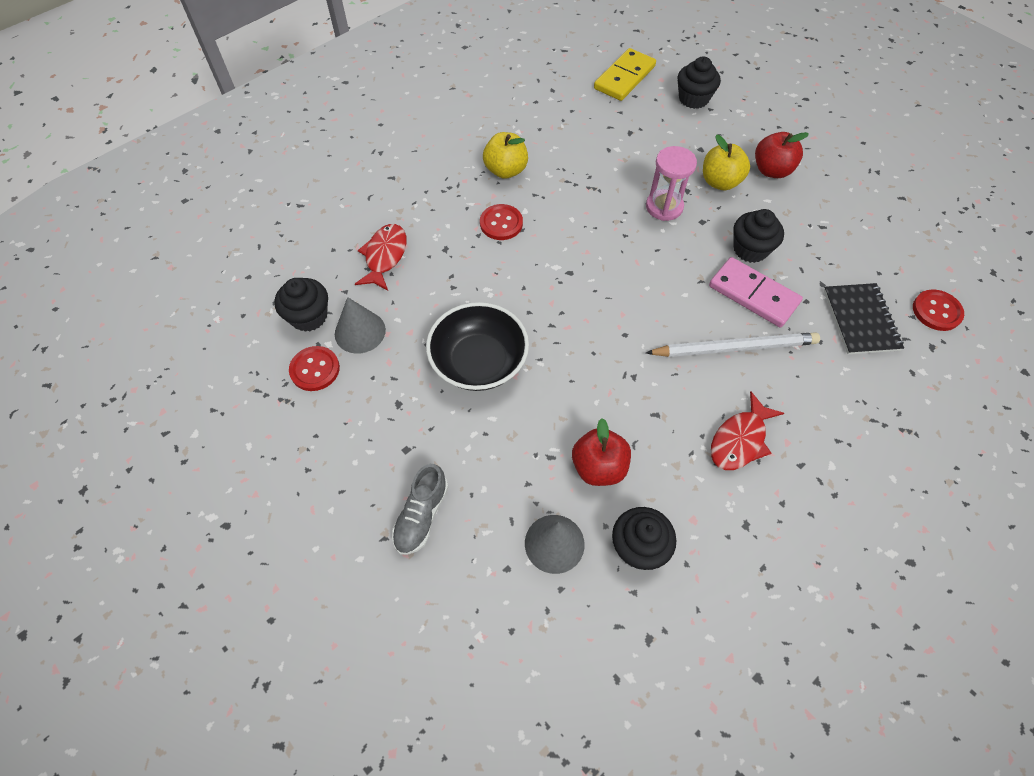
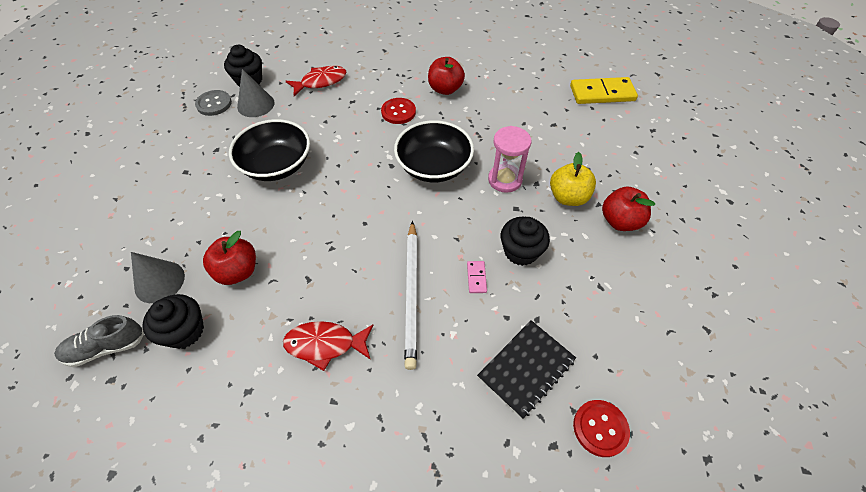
camera: 50 degrees right, 5 degrees down
red button [289,346,340,391] -> grey button [195,90,232,116]
grey shoe [392,464,448,555] -> grey shoe moved to [54,315,144,367]
yellow apple [483,132,528,179] -> red apple [428,57,465,95]
white pencil [646,332,820,357] -> white pencil turned 45 degrees clockwise [404,221,417,370]
black cupcake [678,57,721,109] -> none
pink domino [709,257,803,327] -> pink domino [467,261,487,293], size x0.44
none -> black bowl [394,120,474,182]

